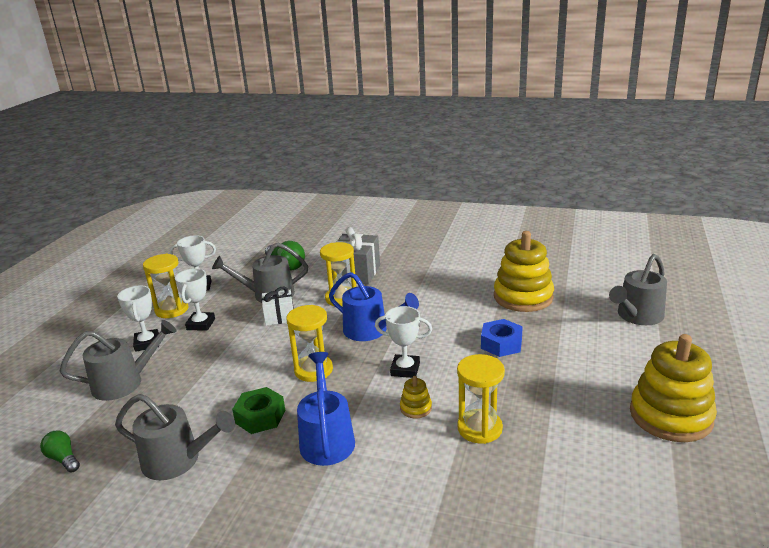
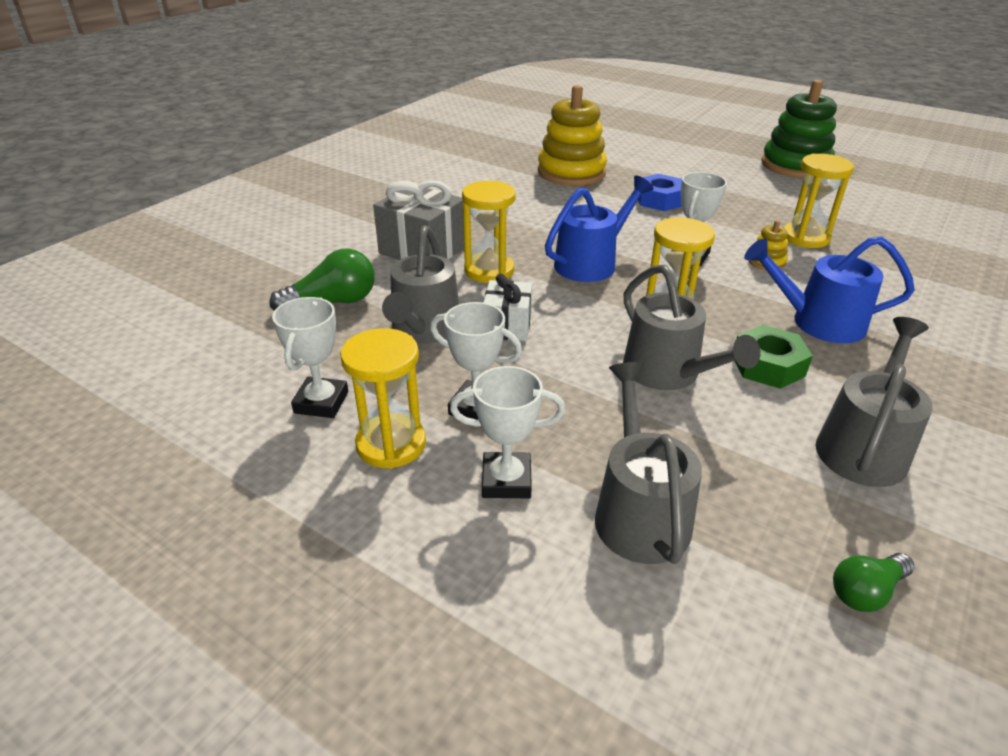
camera: 75 degrees left, 10 degrees up
grey watering can [609,254,667,325] -> grey watering can moved to [623,264,761,390]
yellow stacking toy [630,334,717,442] -> green stacking toy [761,80,837,178]

